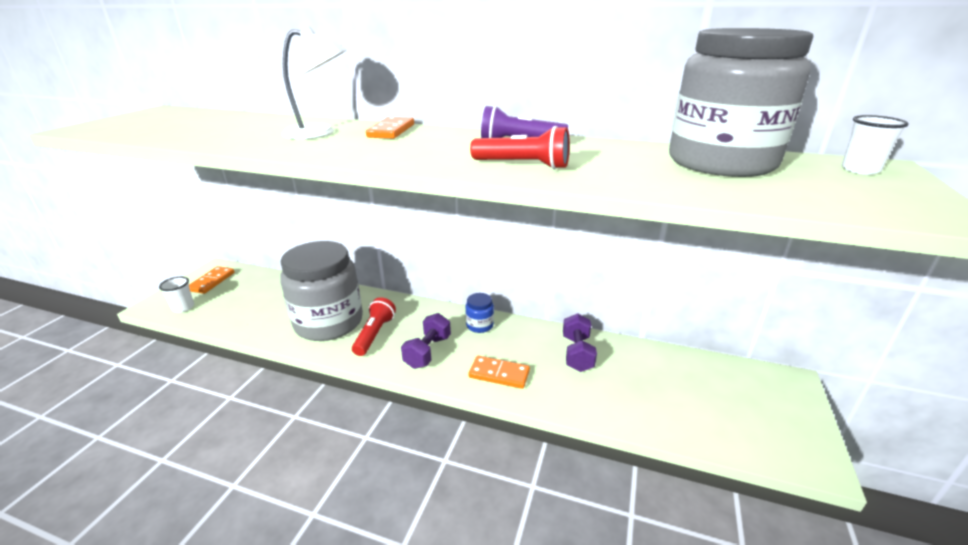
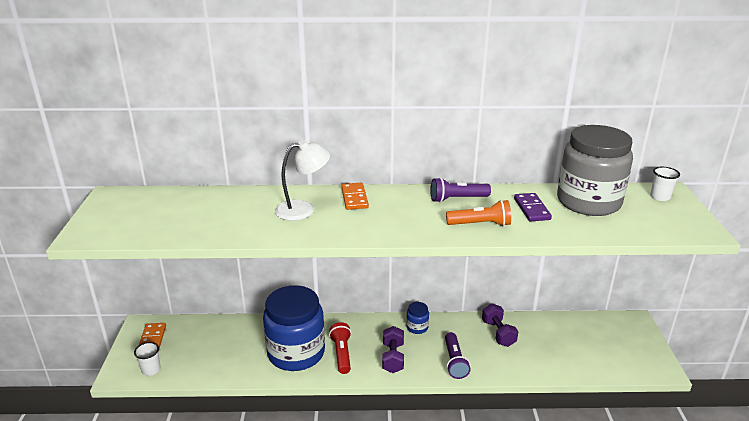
camera: 20 degrees left, 0 degrees up
grey jar [280,241,363,341] -> blue jar [263,285,325,371]
orange domino [468,356,530,389] -> purple flashlight [445,332,471,379]
red flashlight [470,126,570,169] -> orange flashlight [446,200,511,226]
none -> purple domino [514,193,552,221]

